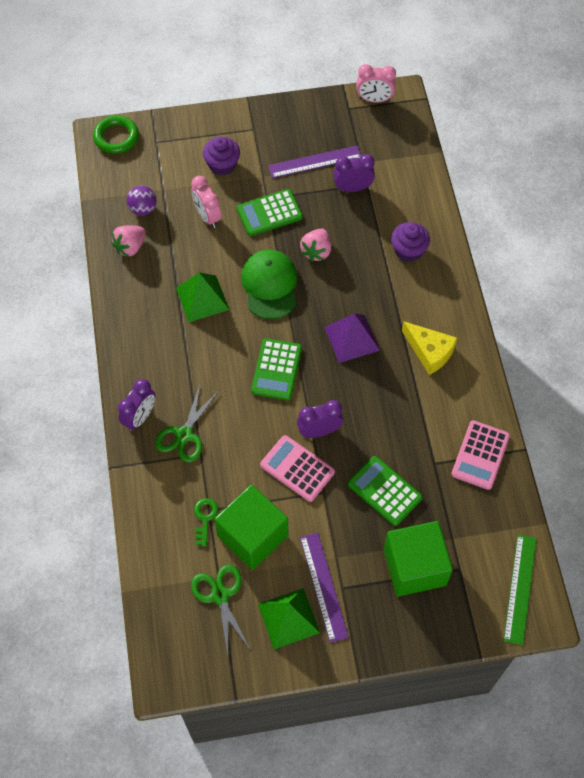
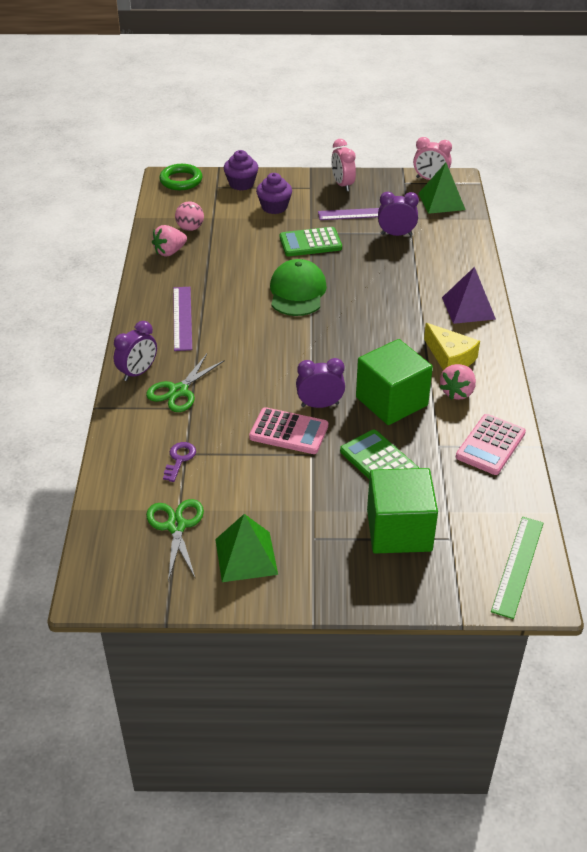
camera: 10 degrees right, 20 degrees down
purple ball [127,186,157,216] -> pink ball [175,201,204,231]
green pyramid [176,272,229,322] -> green pyramid moved to [418,163,466,214]
pink clock [191,176,221,228] -> pink clock moved to [331,139,356,191]
green key [194,498,218,546] -> purple key [163,442,196,482]
green cube [214,485,288,570] -> green cube moved to [356,339,433,425]
green calculator [251,338,302,400] -> none
pink calculator [260,435,335,502] -> pink calculator turned 150 degrees clockwise [249,407,328,454]
pink strawberry [300,229,331,262] -> pink strawberry moved to [439,364,476,400]
purple ruler [300,532,349,643] -> purple ruler moved to [173,287,192,351]
purple pyramid [324,313,380,363] -> purple pyramid moved to [442,267,496,324]
purple cupcake [391,222,430,262] -> purple cupcake moved to [224,150,258,191]

